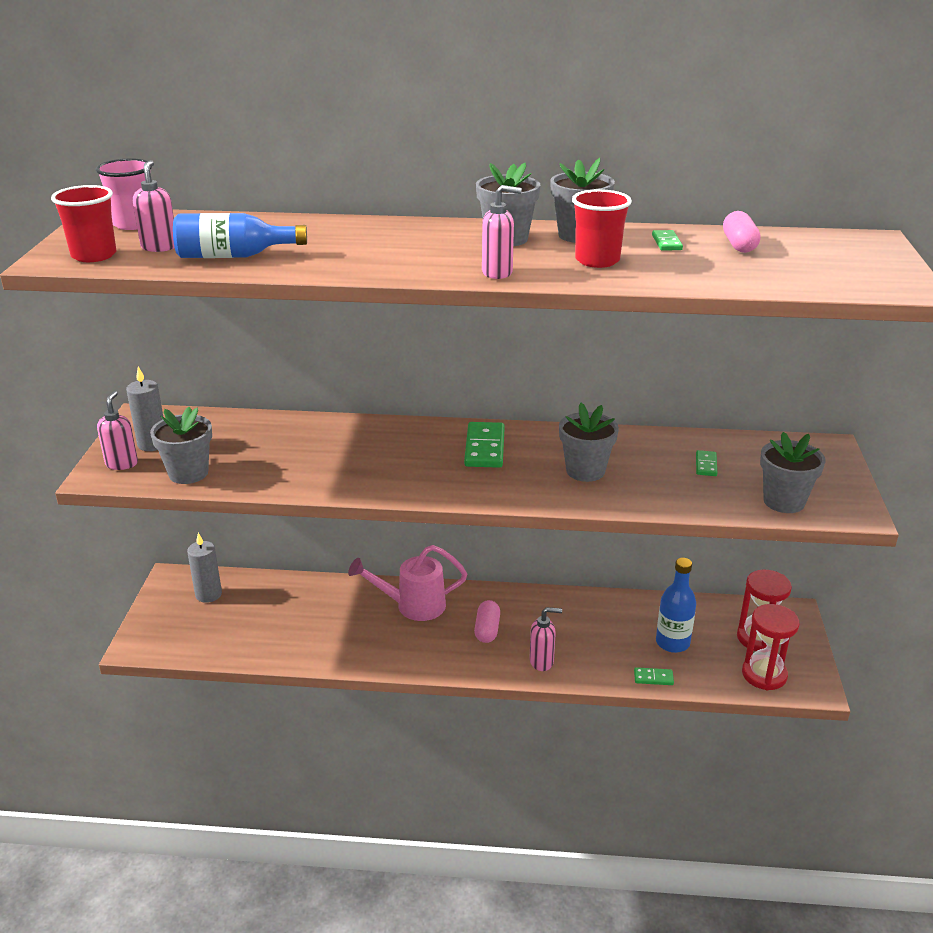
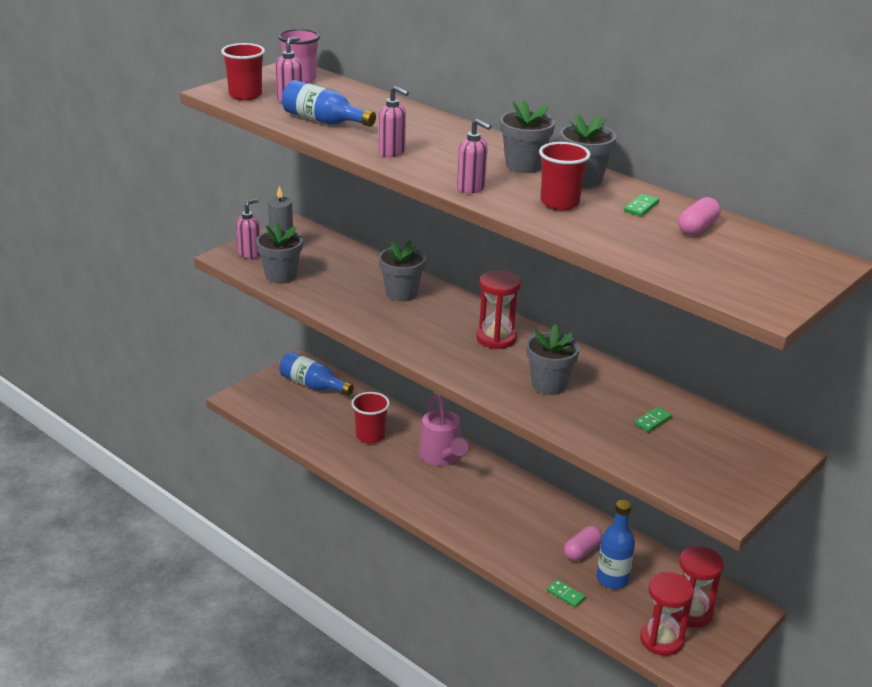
camera: 35 degrees right, 0 degrees up
grey candle [187,533,222,603] -> blue bottle [279,352,354,396]
pink watering can [348,545,467,621] -> pink watering can turned 135 degrees counterclockwise [419,394,468,466]
green domino [464,422,505,468] -> red hourglass [476,270,521,349]
pink capsule [474,600,500,643] -> pink capsule moved to [564,526,602,561]
pink soap dispenser [530,607,562,671] -> pink soap dispenser moved to [379,86,409,157]
grey flower pot [760,432,826,513] -> grey flower pot moved to [379,240,426,302]
none -> red cup [351,392,390,444]

